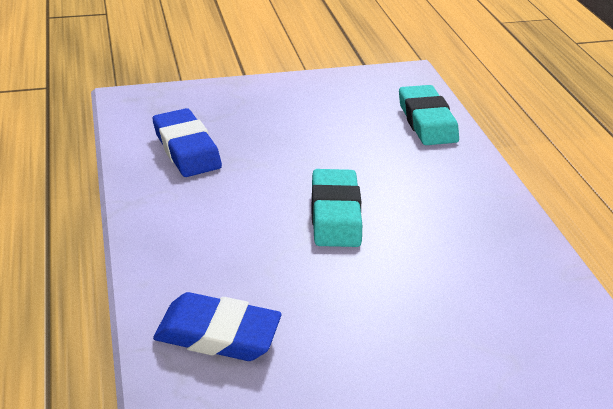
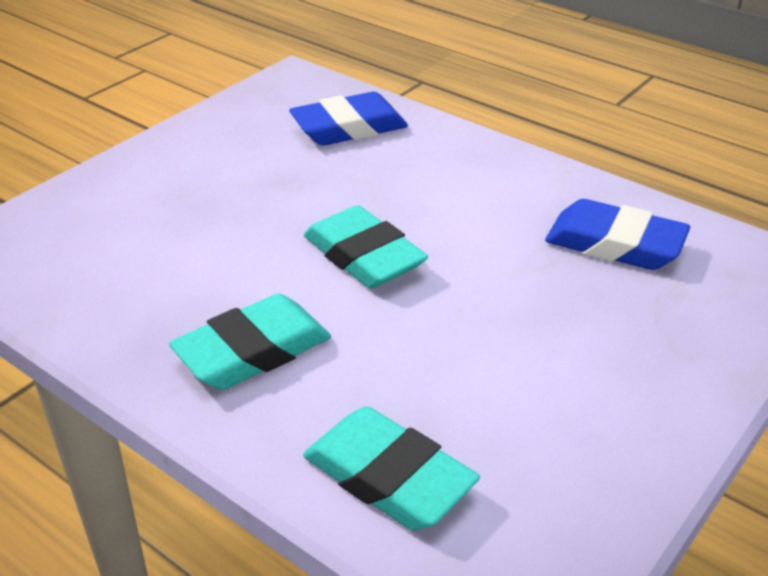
camera: 145 degrees right, 0 degrees up
none -> turquoise eraser [169,294,331,390]

